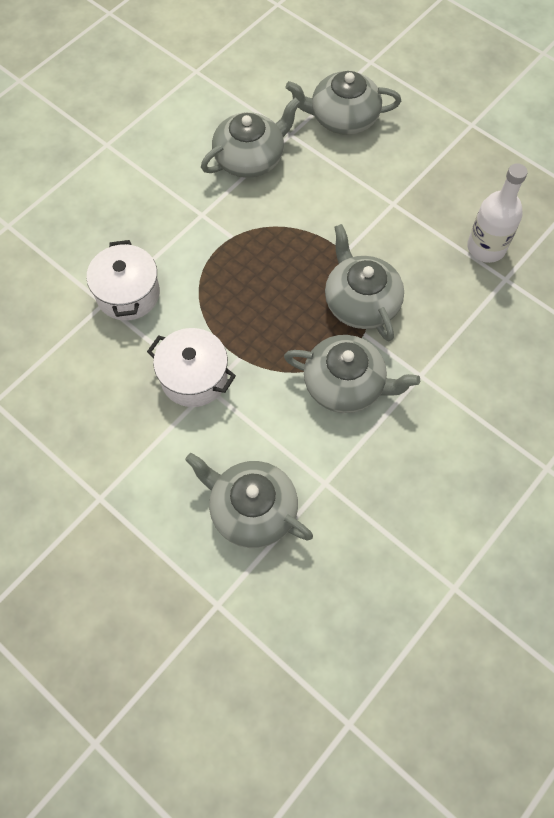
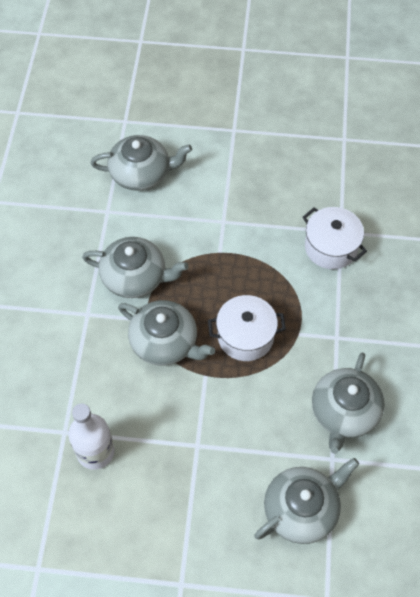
camera: 145 degrees right, 5 degrees down
white pot [147,328,236,407] -> white pot moved to [208,295,286,361]
grey teapot [284,335,420,413] -> grey teapot turned 150 degrees counterclockwise [82,237,189,298]

